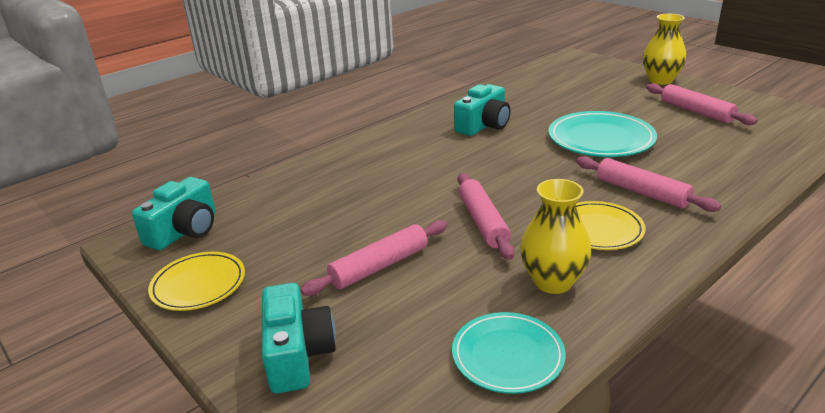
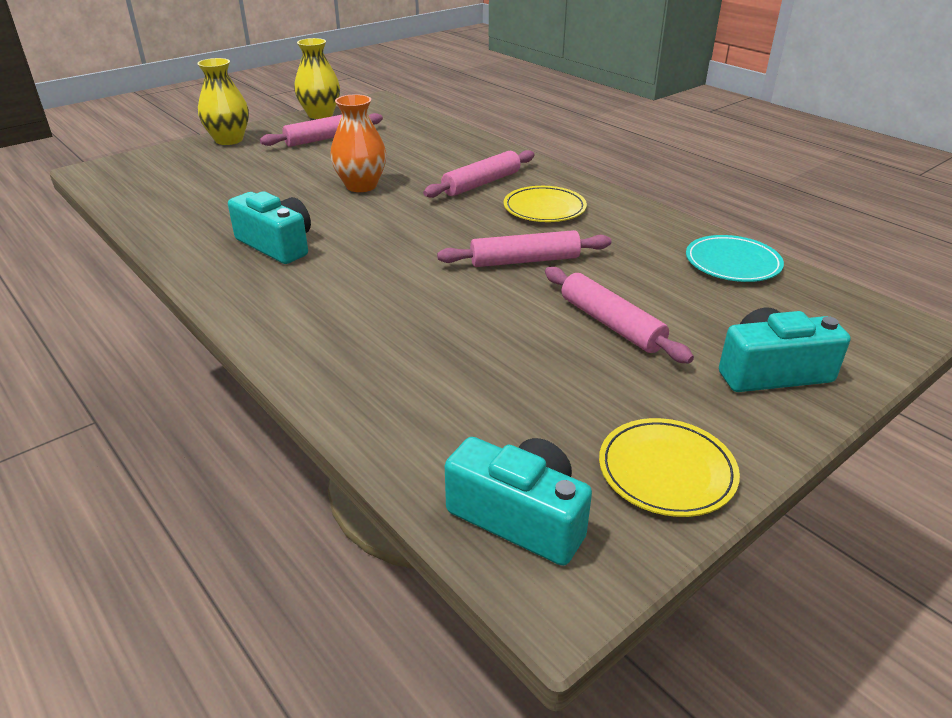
camera: 90 degrees left, 5 degrees up
yellow vase [520,179,591,294] -> yellow vase moved to [294,38,340,119]
turquoise plate [548,111,657,157] -> orange vase [330,94,387,192]

